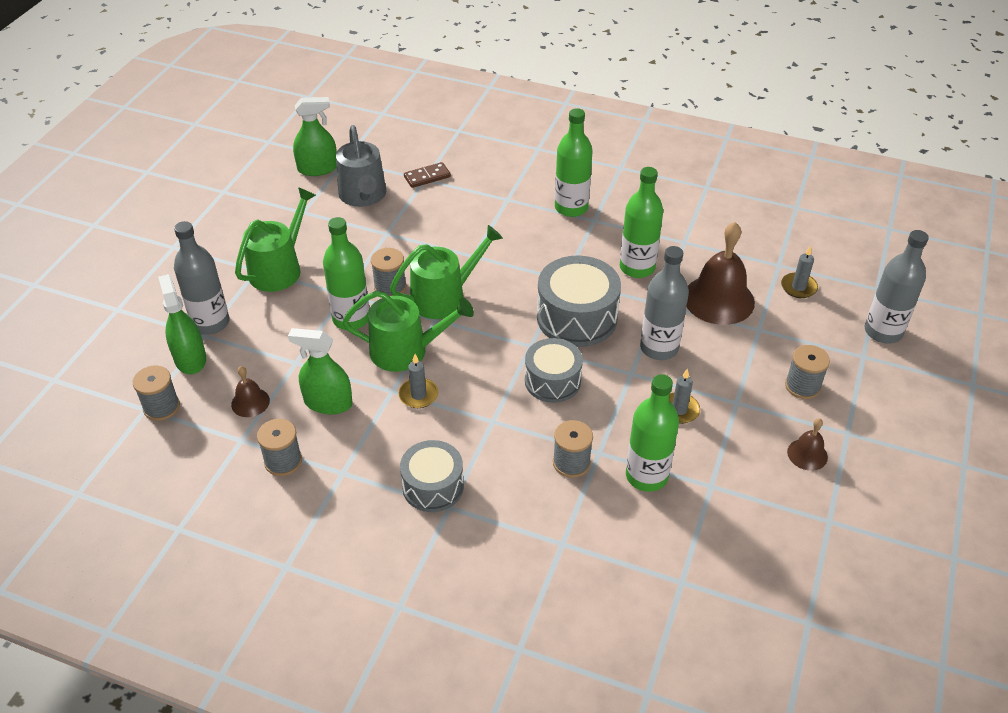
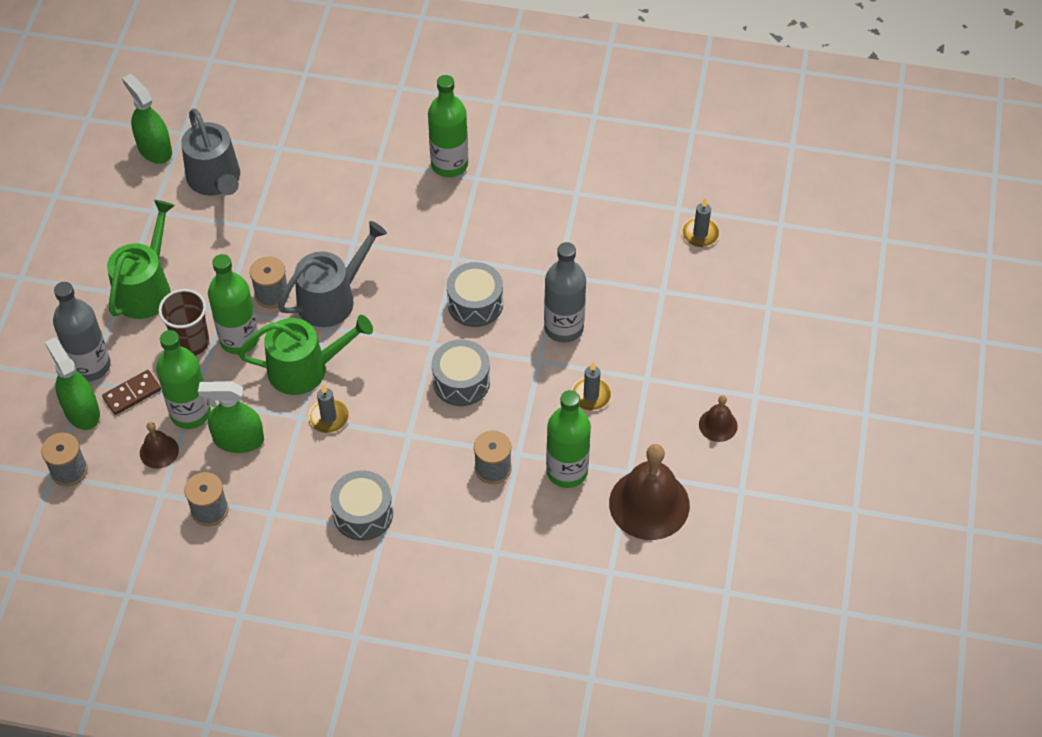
camera: 10 degrees left, 10 degrees up
green spray bottle [293,97,337,176] -> green spray bottle turned 105 degrees counterclockwise [122,74,172,164]
green watering can [390,225,503,319] -> grey watering can [278,221,387,327]
brown domino [404,162,451,188] -> brown domino moved to [102,370,161,415]
grey drum [537,255,621,347] -> grey drum [447,262,503,327], size x0.66
green bottle [620,167,663,278] -> green bottle moved to [156,330,211,429]
brown bell [686,222,755,325] -> brown bell moved to [609,444,690,540]
grey spool [785,345,830,399] -> none
grey bottle [865,230,929,344] -> none
none -> brown cup [158,289,209,356]

